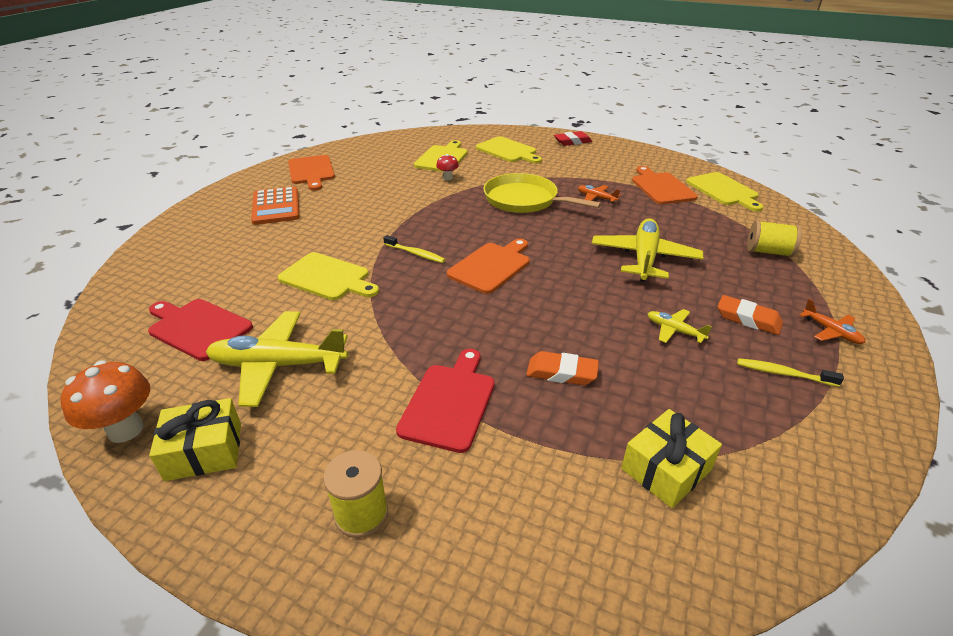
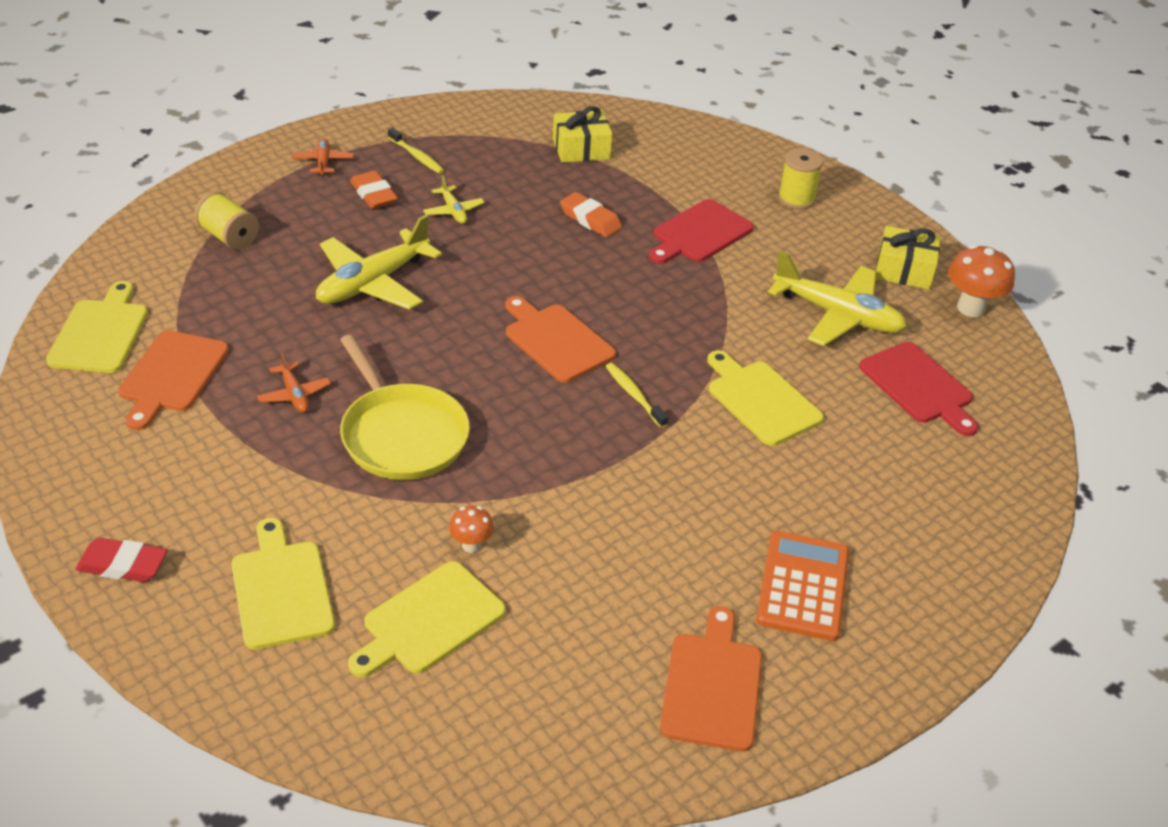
camera: 155 degrees left, 5 degrees up
red mushroom [436,154,459,181] -> orange mushroom [449,506,494,553]
orange cutting board [447,238,529,294] -> orange cutting board turned 75 degrees clockwise [505,296,616,383]

